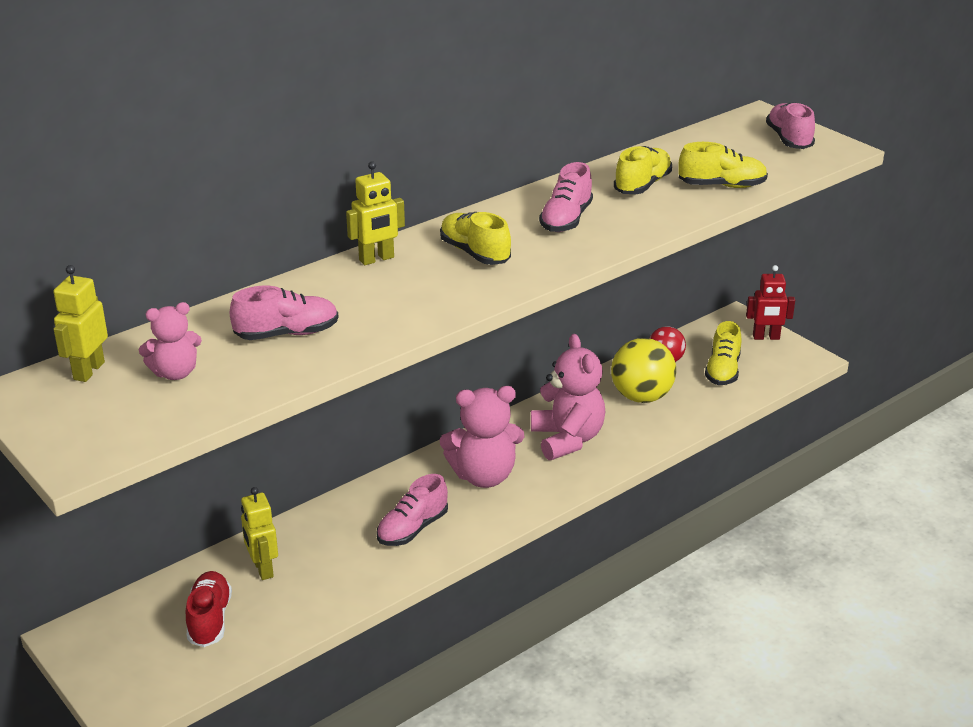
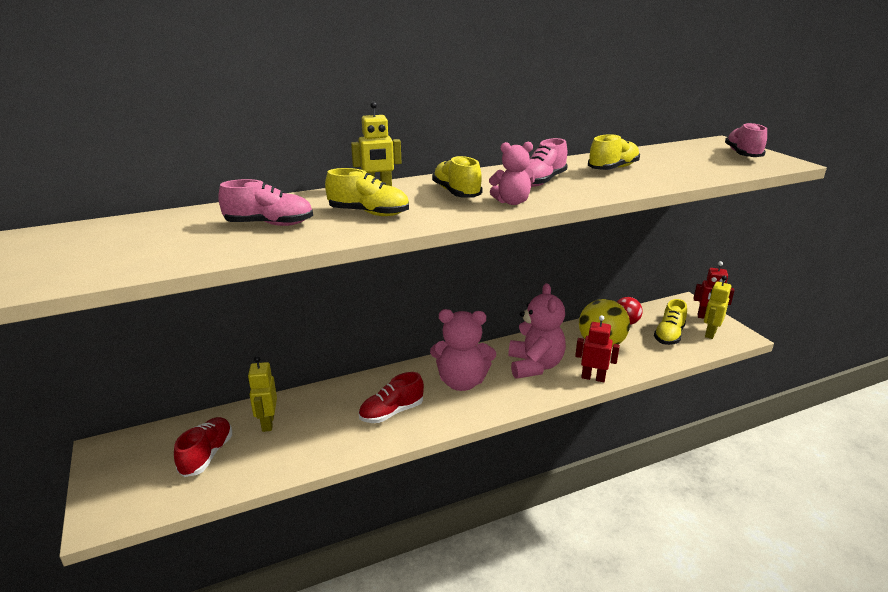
camera: 15 degrees right, 5 degrees down
yellow robot [54,265,108,382] -> yellow robot moved to [704,276,731,339]
pink teddy bear [139,302,202,380] -> pink teddy bear moved to [489,142,535,205]
pink shoe [377,474,448,546] -> red shoe [359,372,424,423]
yellow shoe [678,142,768,188] -> yellow shoe moved to [325,168,409,216]
none -> red robot [575,315,620,382]

